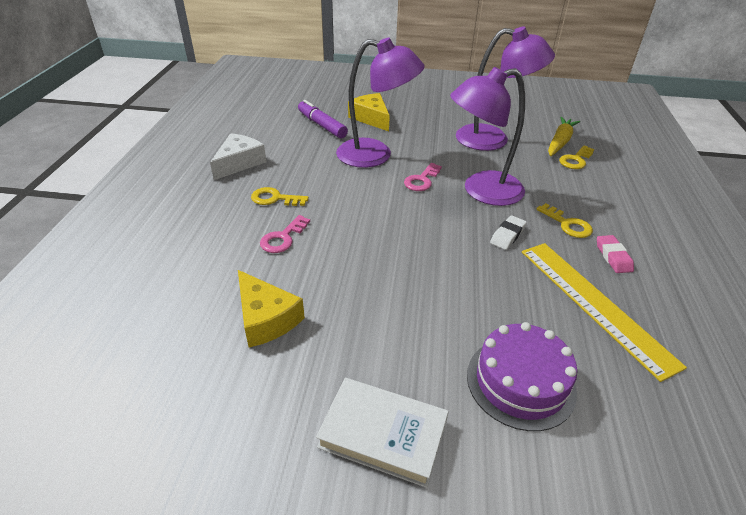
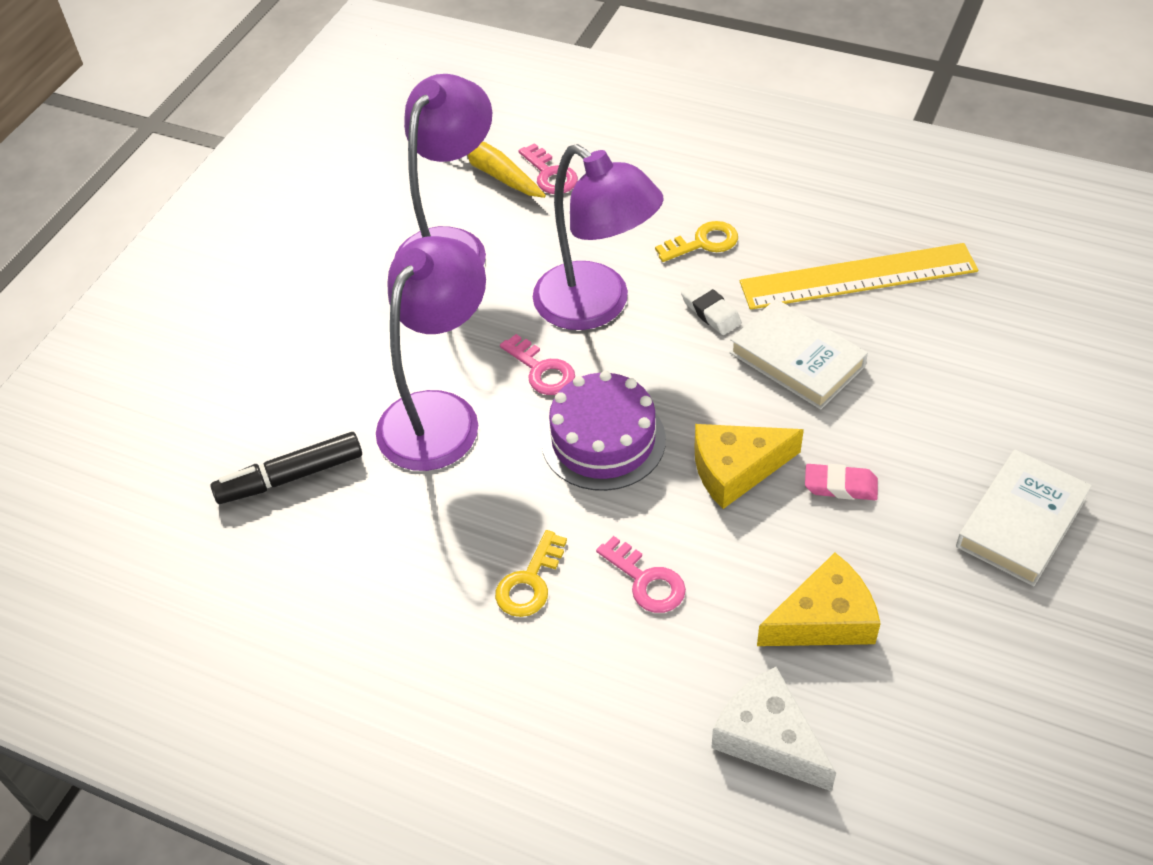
camera: 70 degrees left, 10 degrees up
white cheese [210,133,266,180] -> white cheese moved to [711,667,836,792]
purple marker [298,100,348,138] -> black marker [210,432,362,504]
yellow cheese [348,93,390,131] -> yellow cheese moved to [695,424,804,509]
purple lamp [450,67,525,206] -> purple lamp turned 45 degrees counterclockwise [533,144,664,330]
purple cake [467,322,577,431] -> purple cake moved to [541,371,666,491]
yellow key [559,145,594,169] -> pink key [519,143,578,194]
pink eraser [597,235,634,273] -> pink eraser moved to [805,464,878,500]
none -> white book [729,299,868,410]

